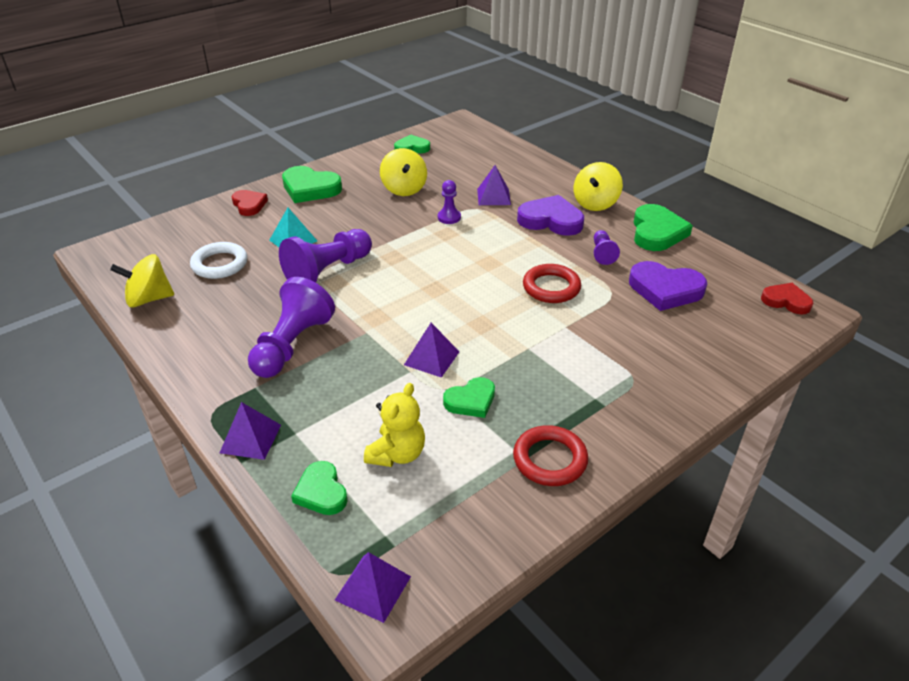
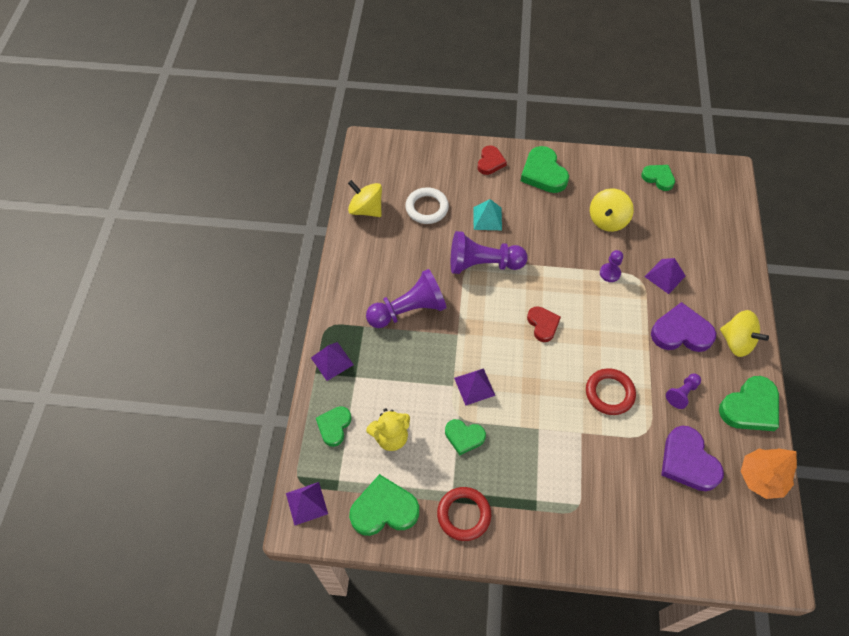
camera: 45 degrees right, 20 degrees up
purple heart [517,195,584,236] -> purple heart turned 60 degrees counterclockwise [651,302,716,352]
yellow spinning top [574,162,623,211] -> yellow spinning top turned 120 degrees counterclockwise [720,310,769,357]
red heart [761,283,814,315] -> red heart moved to [527,306,561,342]
none -> green heart [349,474,419,536]
none -> orange tree [741,449,797,499]

